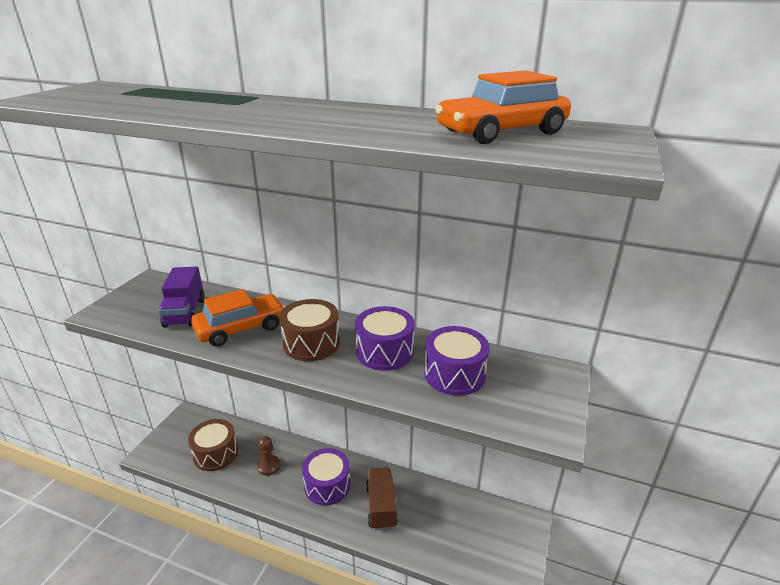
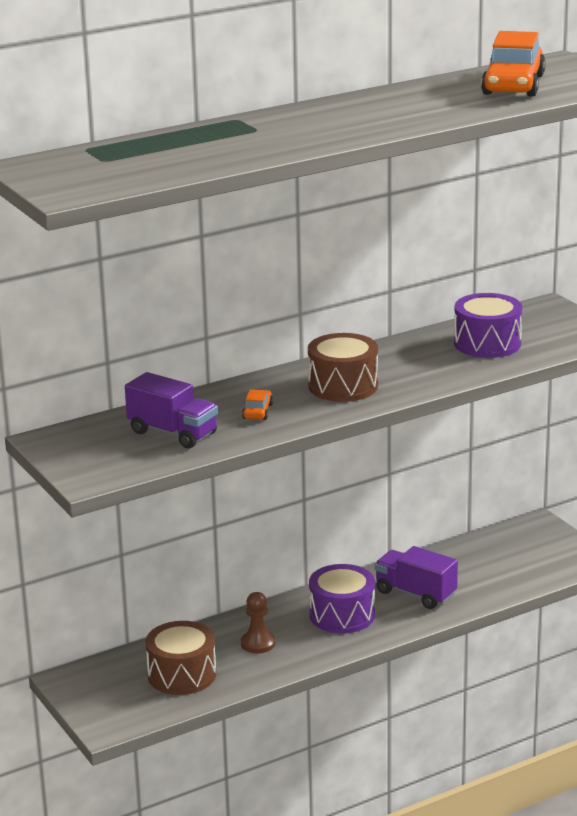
camera: 50 degrees left, 5 degrees down
orange car [191,289,285,347] -> orange car [242,389,273,420], size x0.45
purple drum [355,306,415,371] -> none
brown truck [366,467,398,530] -> purple truck [375,546,458,609]

